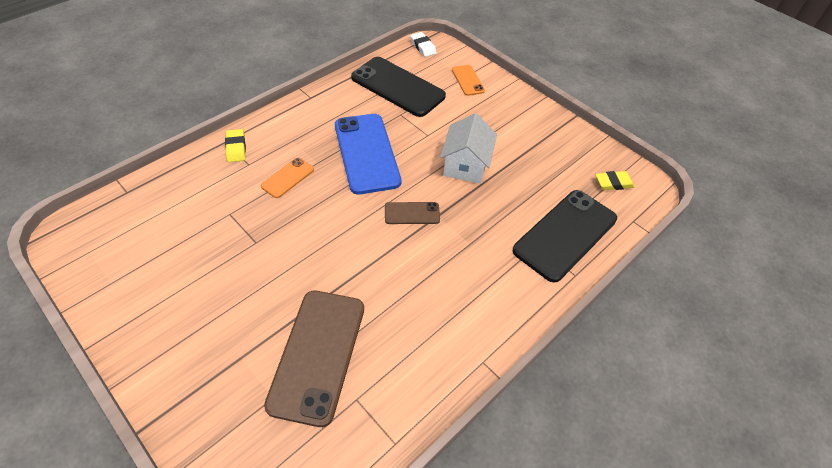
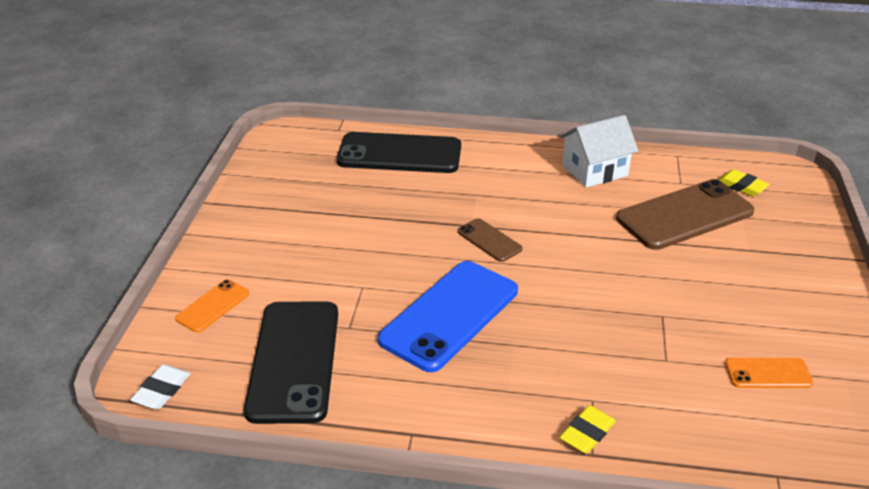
camera: 125 degrees left, 15 degrees down
orange phone [261,158,314,198] -> orange phone moved to [725,358,814,388]
white house [440,113,497,184] -> white house moved to [559,115,638,188]
yellow eraser [595,171,635,190] -> yellow eraser moved to [718,169,770,196]

